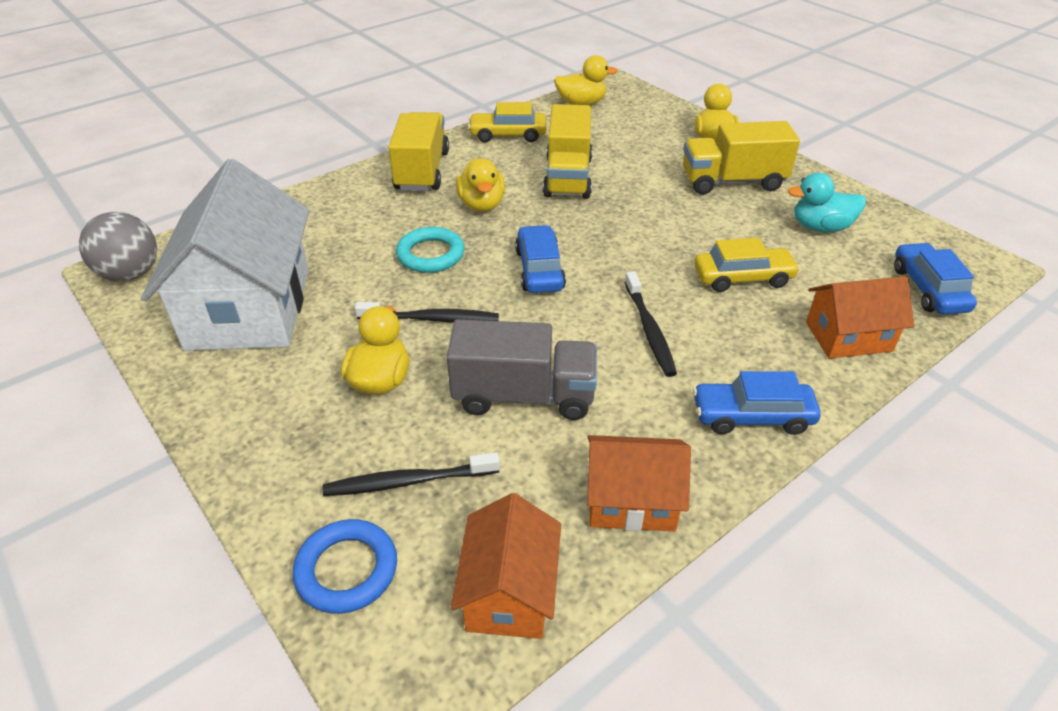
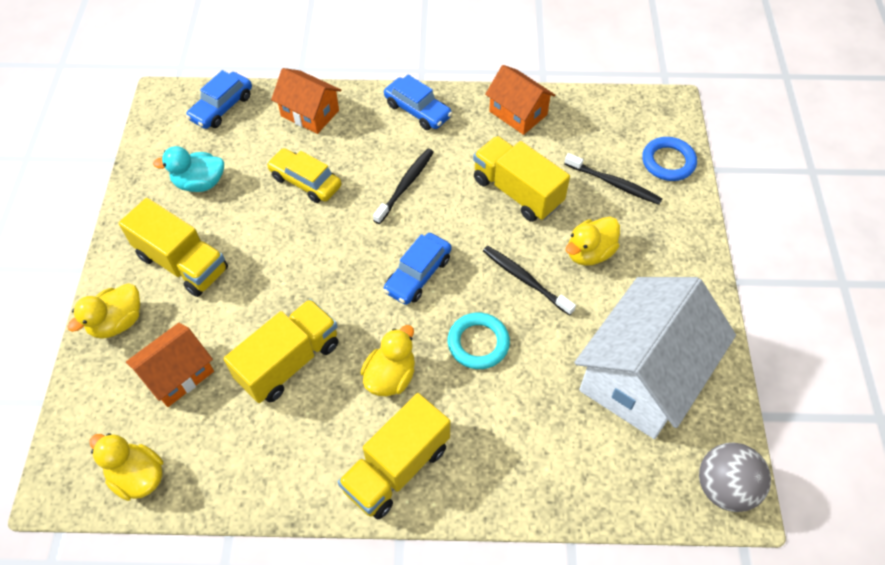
camera: 140 degrees left, 15 degrees up
grey truck [447,319,597,420] -> yellow truck [473,136,570,222]
orange house [451,493,561,639] -> orange house moved to [126,323,214,407]
yellow car [468,102,547,142] -> none
turquoise duck [788,172,866,232] -> turquoise duck turned 135 degrees clockwise [153,146,224,192]

